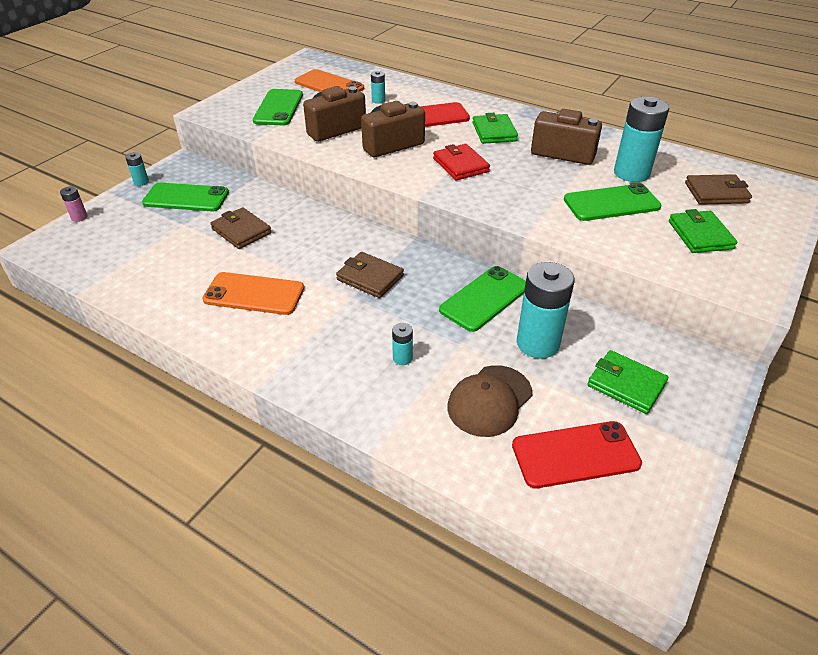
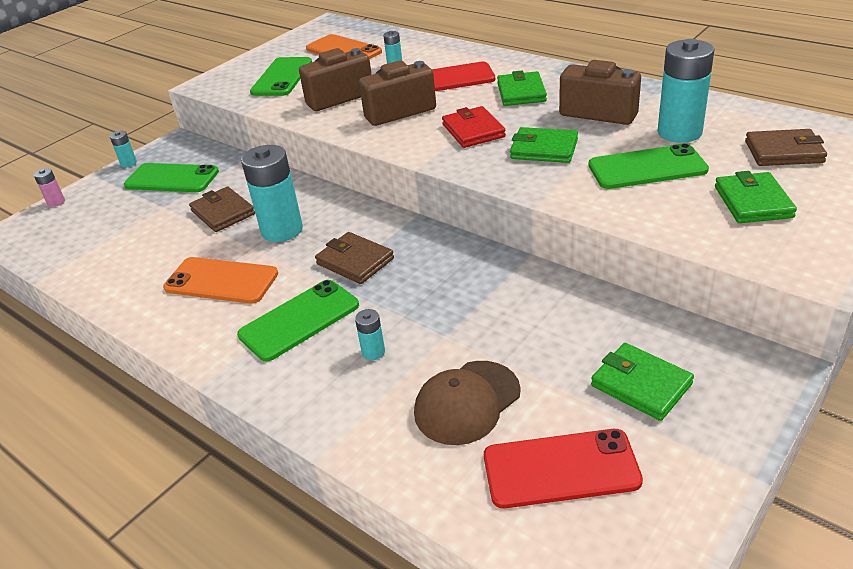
camera: 10 degrees right, 5 degrees down
green phone [439,266,526,332] -> green phone moved to [237,280,359,362]
turquoise battery [517,262,575,358] -> turquoise battery moved to [241,145,303,242]
none -> green wallet [510,127,578,163]

